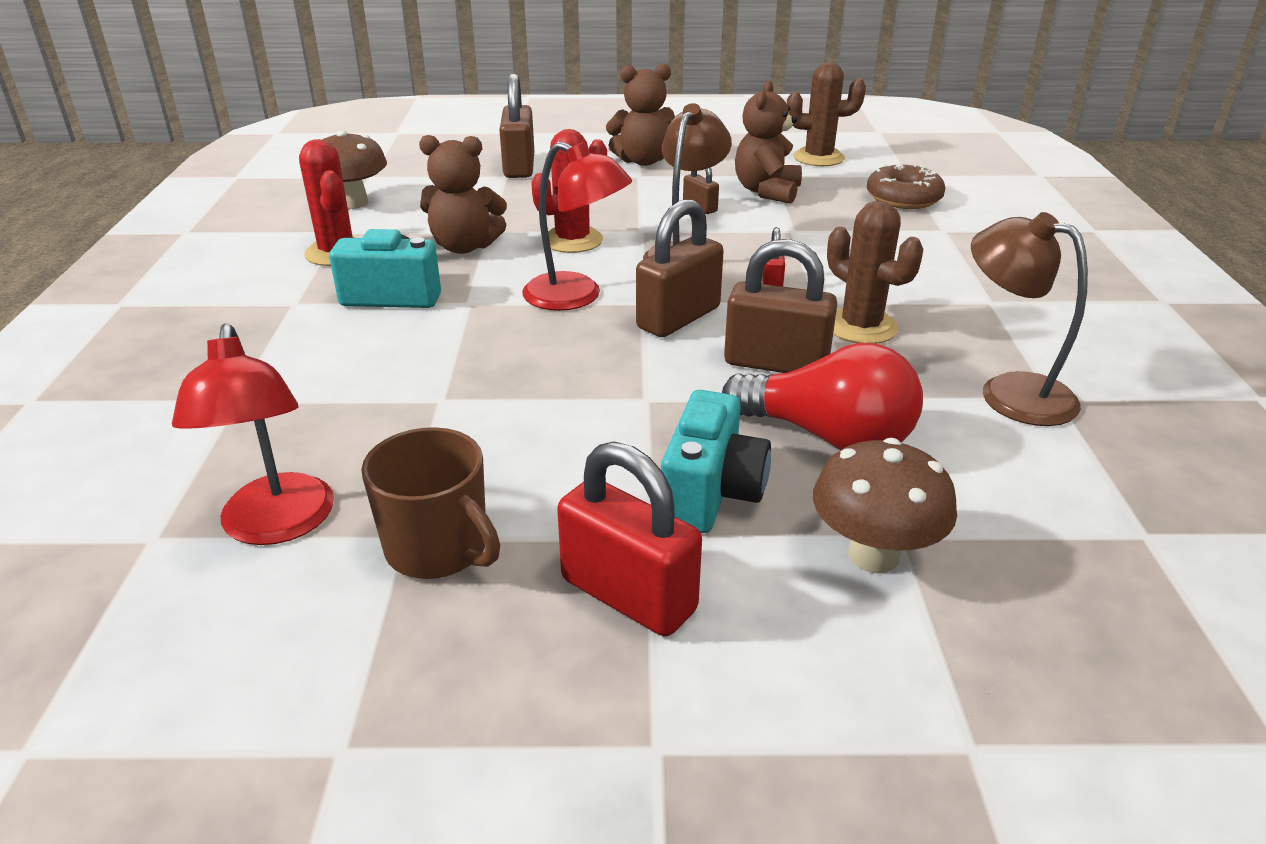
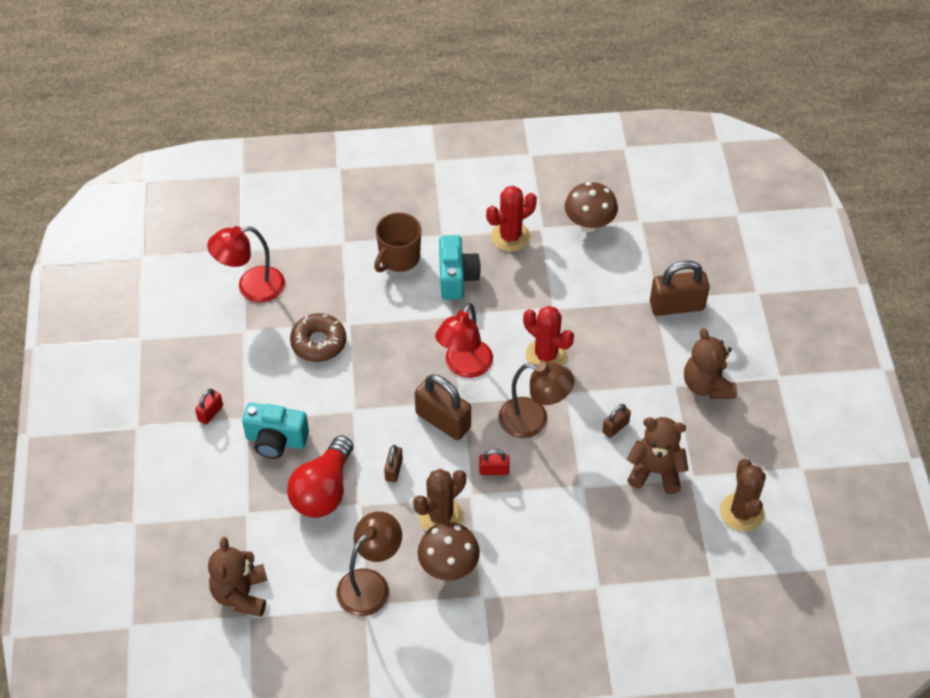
camera: 85 degrees right, 20 degrees up
brown mug [361,427,500,579] -> brown mug moved to [374,213,421,272]
brown teddy bear [419,135,507,254] -> brown teddy bear moved to [208,537,268,617]
red padlock [557,441,702,636] -> red padlock [195,389,223,425], size x0.51
brown padlock [724,239,837,373] -> brown padlock [384,445,403,482], size x0.51
brown mushroom [813,438,957,574] -> brown mushroom moved to [417,522,480,581]
brown donut [867,164,945,209] -> brown donut moved to [290,313,346,362]

